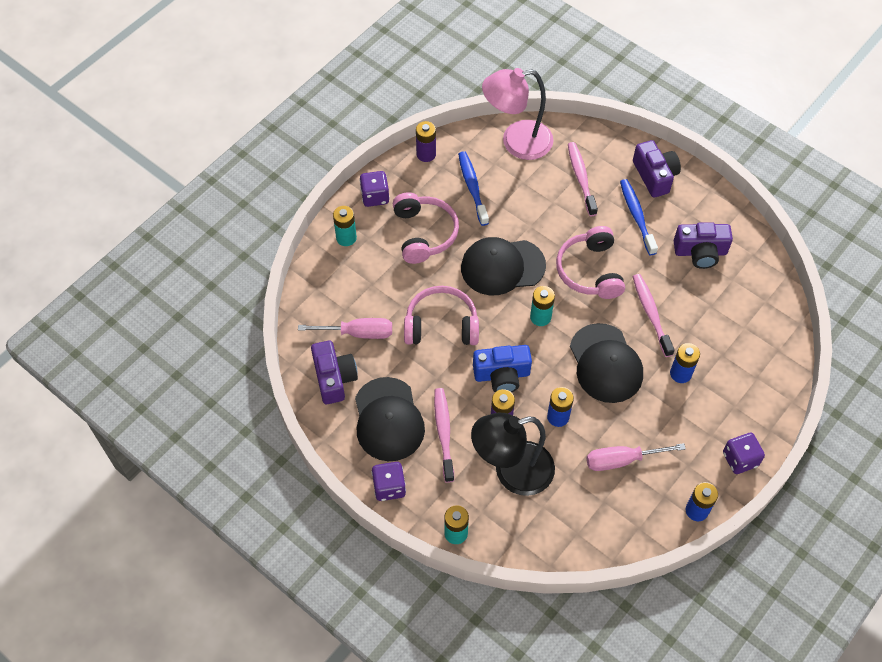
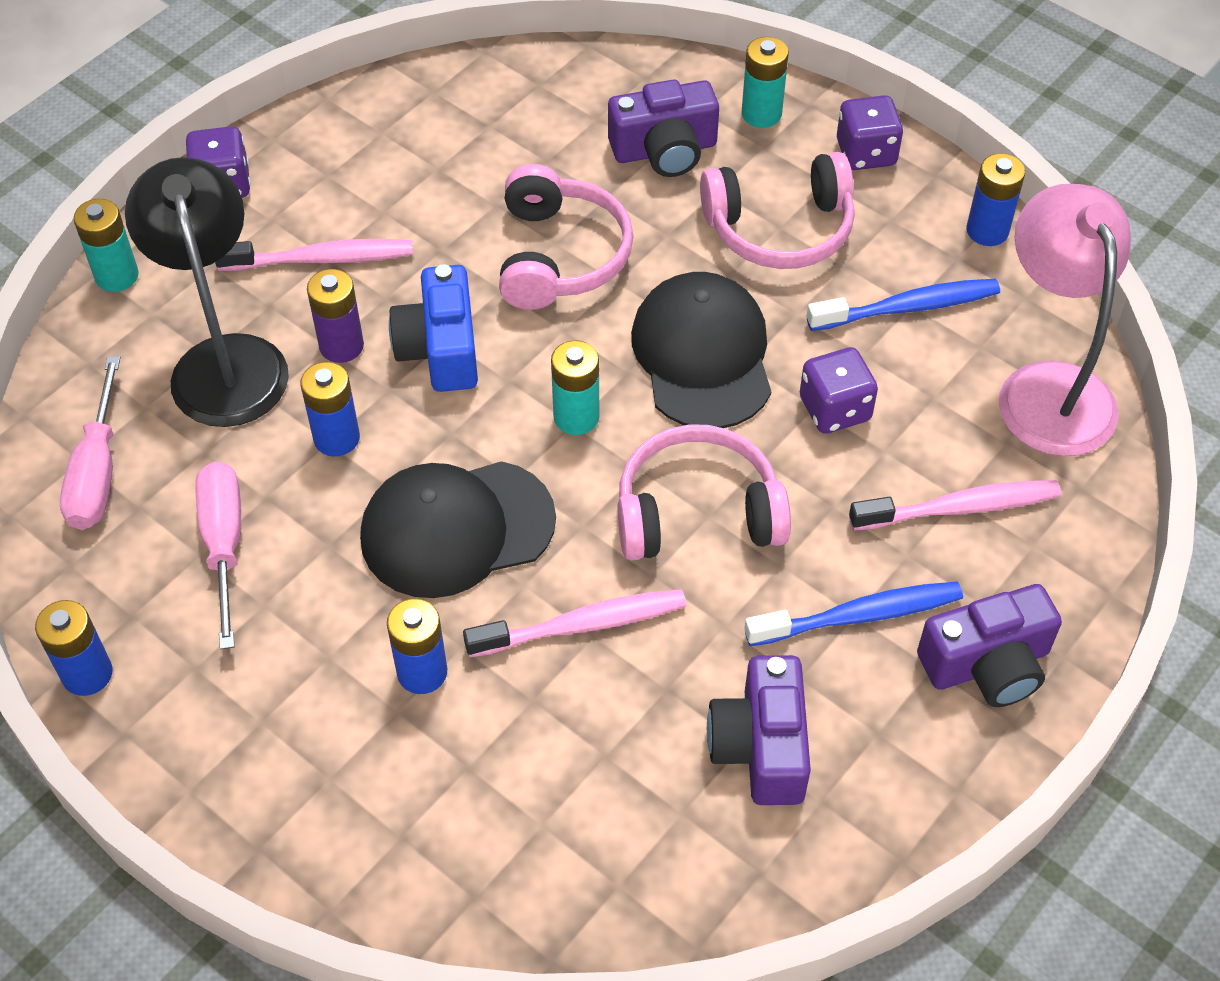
camera: 90 degrees right, 5 degrees down
pink screwdriver [298,318,392,339] -> pink screwdriver moved to [60,356,121,530]
purple camera [311,341,358,404] -> purple camera moved to [608,79,719,177]
black cap [355,377,425,461] -> none
purple battery [416,121,436,162] -> blue battery [967,153,1025,246]
purple dice [723,433,765,474] -> purple dice moved to [800,347,878,434]

